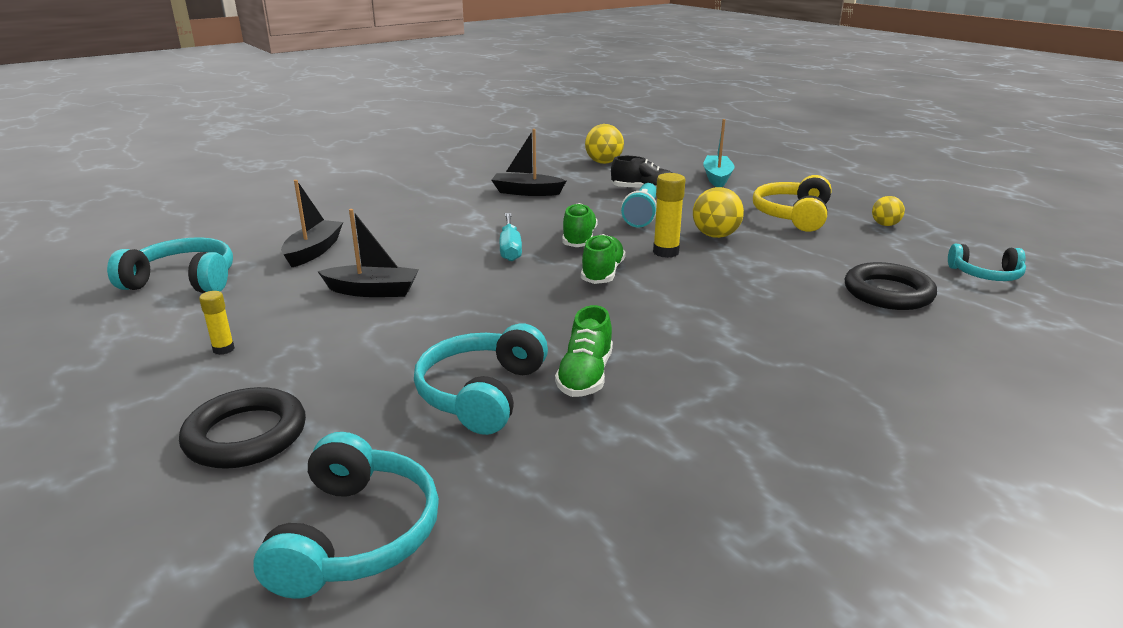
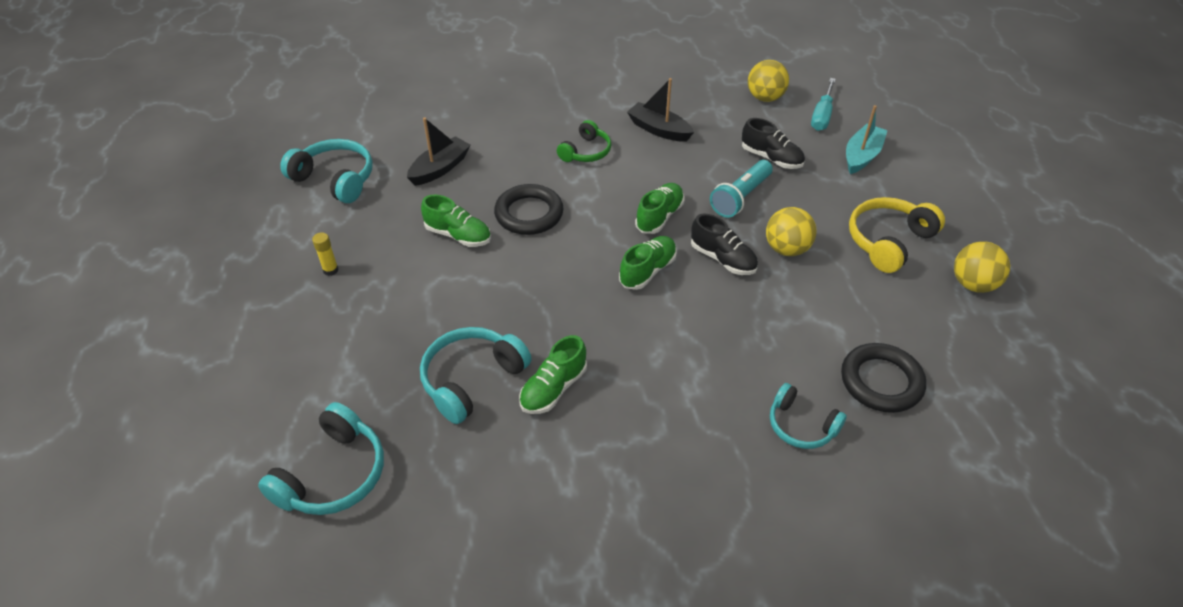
camera: 25 degrees right, 20 degrees up
black ring [179,387,306,469] -> black ring moved to [494,184,563,235]
black boat [318,209,419,297] -> green shoe [421,195,491,247]
turquoise screwdriver [500,213,522,261] -> turquoise screwdriver moved to [811,78,836,131]
yellow glue stick [653,173,686,258] -> black shoe [691,213,758,275]
yellow ball [872,196,905,226] -> yellow ball [954,241,1010,293], size x1.61
turquoise headphones [948,244,1026,281] -> turquoise headphones moved to [770,383,847,449]
none -> green headphones [557,120,611,162]

